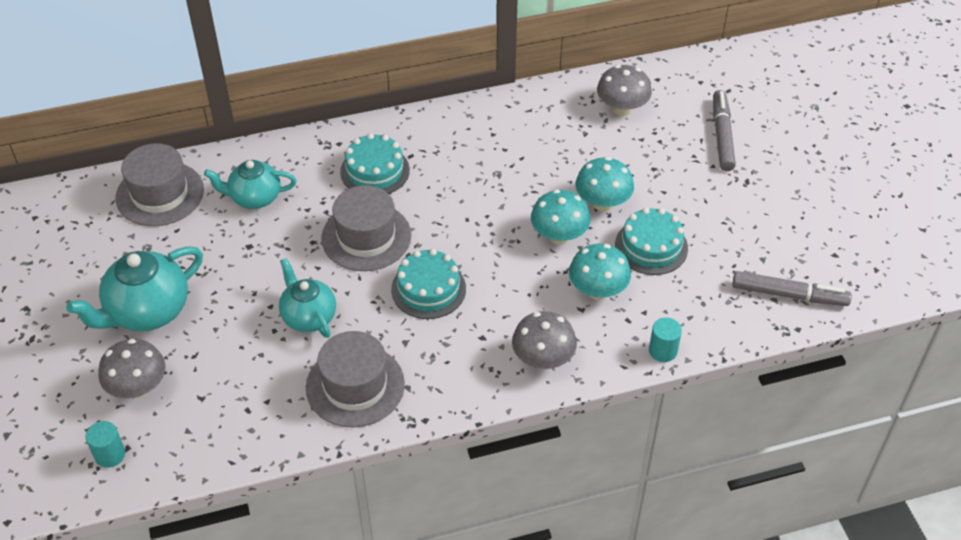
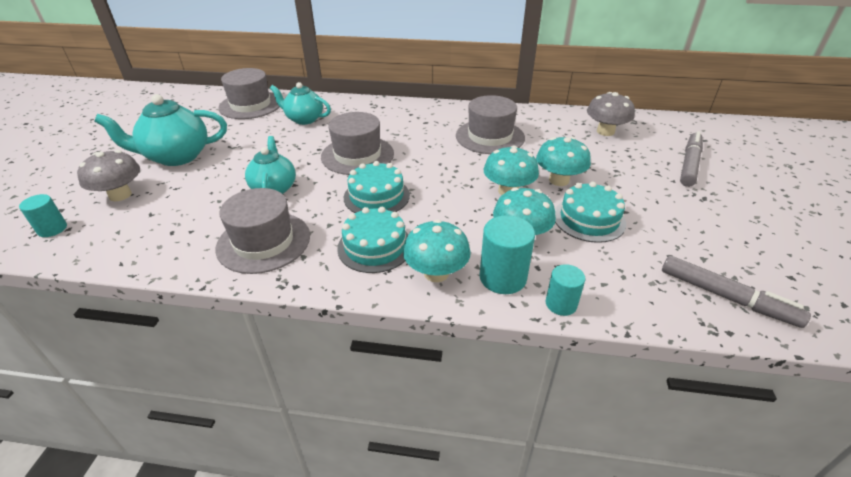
camera: 25 degrees right, 10 degrees down
turquoise cake [340,133,410,194] -> turquoise cake moved to [337,207,409,273]
grey mushroom [512,311,577,369] -> turquoise mushroom [403,219,471,282]
none -> grey hat [456,95,525,154]
none -> turquoise cylinder [480,215,535,294]

